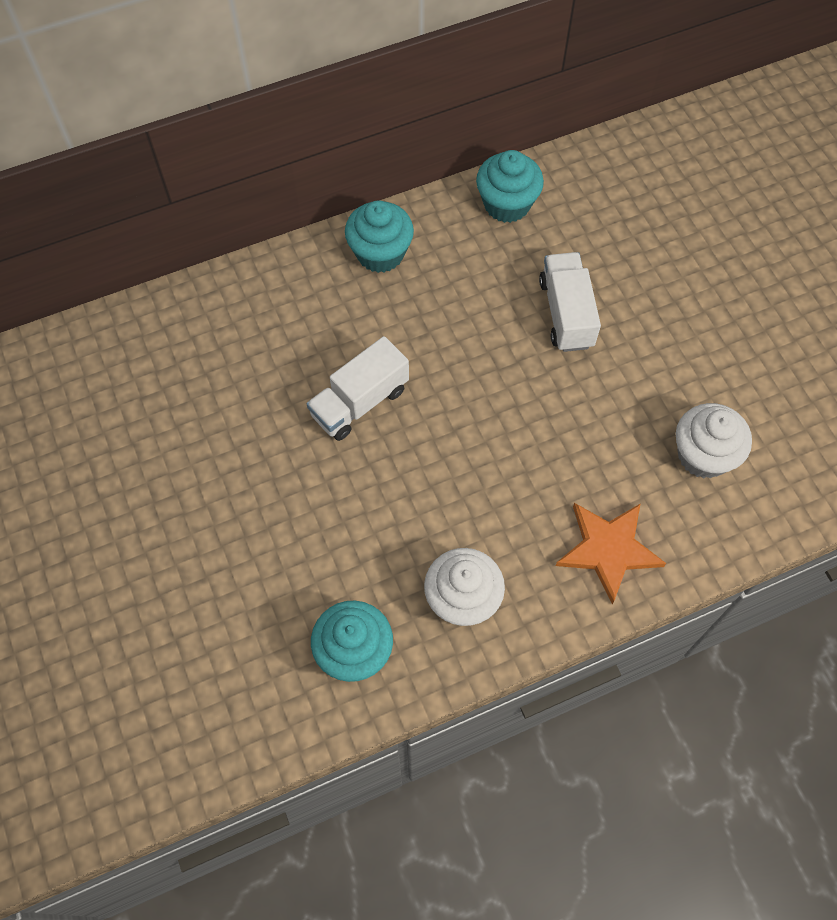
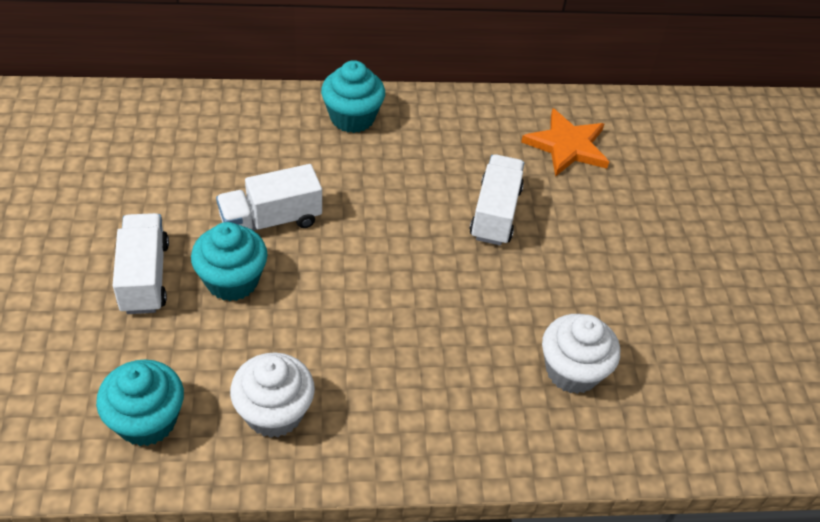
camera: 15 degrees right, 15 degrees down
turquoise cupcake [476,150,544,223] -> turquoise cupcake moved to [191,222,268,301]
orange star [556,503,666,604] -> orange star moved to [521,108,609,177]
none -> white truck [113,213,169,314]

